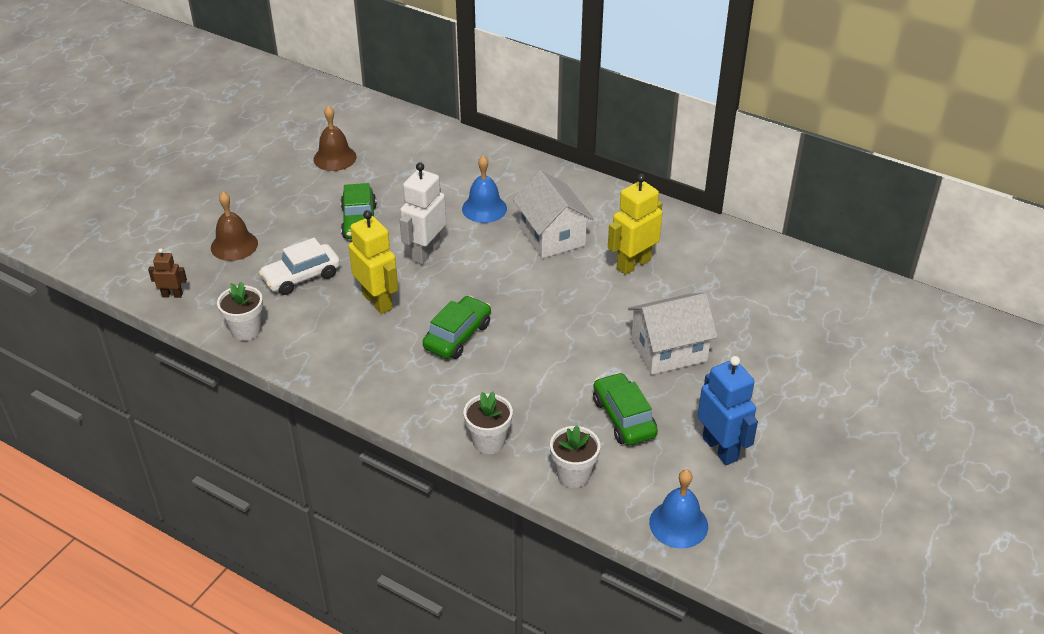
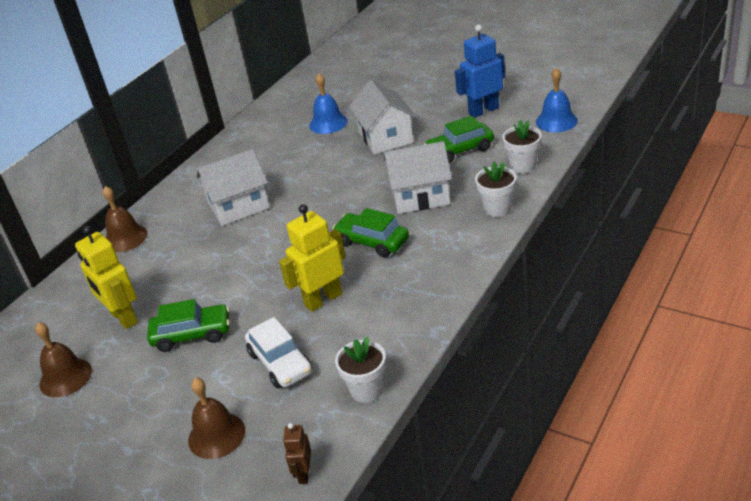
camera: 85 degrees left, 5 degrees down
white robot [400,163,446,265] -> none
blue bell [462,155,507,223] -> blue bell moved to [309,73,348,134]
yellow robot [608,174,662,275] -> yellow robot moved to [75,226,138,329]
none -> brown bell [103,186,147,252]
none -> white house [384,141,452,214]

